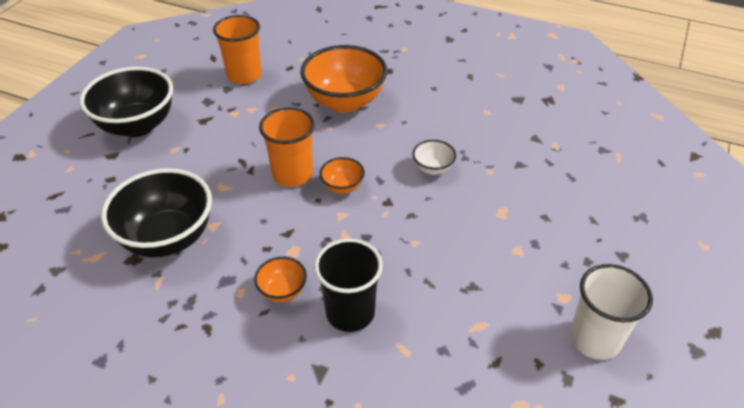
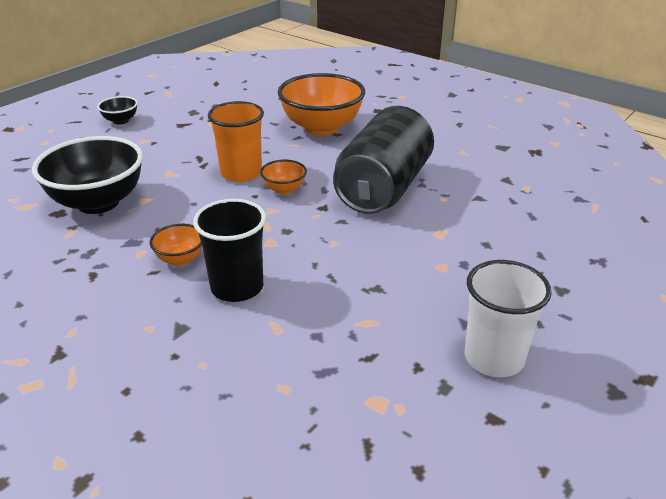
camera: 15 degrees right, 10 degrees down
black bowl [80,67,173,137] -> black bowl [97,96,138,124], size x0.46
orange cup [213,15,262,84] -> none
white bowl [412,140,456,175] -> black can [333,106,434,214]

